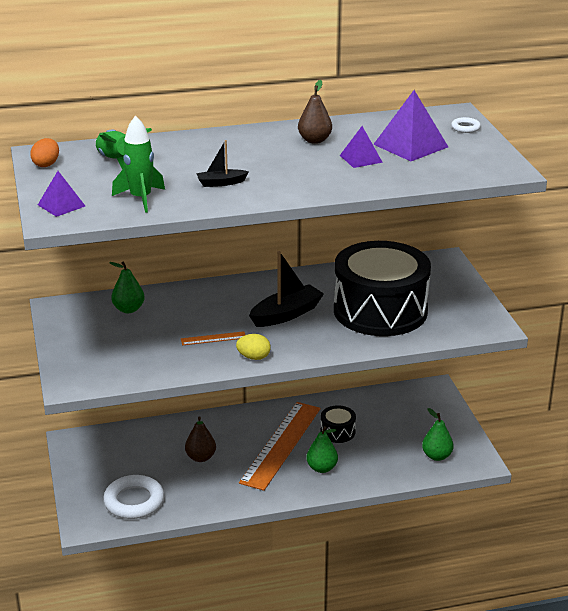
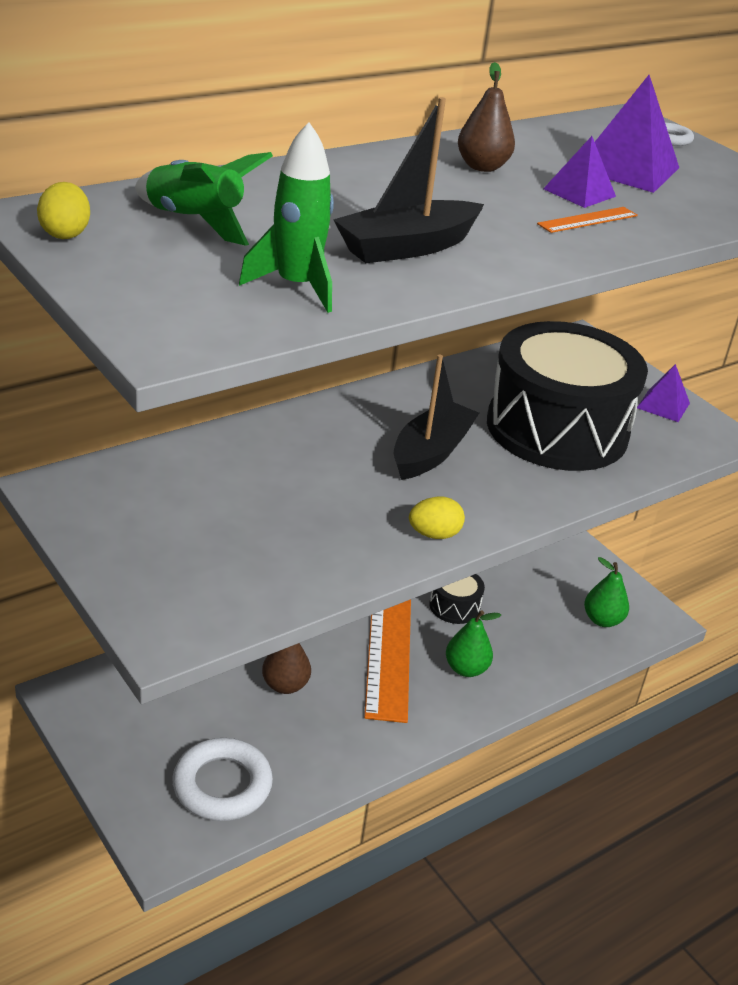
camera: 25 degrees left, 5 degrees up
orange egg [30,138,59,167] -> yellow egg [37,182,90,239]
purple pyramid [38,171,85,217] -> purple pyramid moved to [637,364,690,422]
green pear [109,261,145,313] -> none
orange ruler [181,331,245,345] -> orange ruler moved to [537,207,638,233]
black boat [196,140,249,187] -> black boat [333,97,484,263], size x1.81

